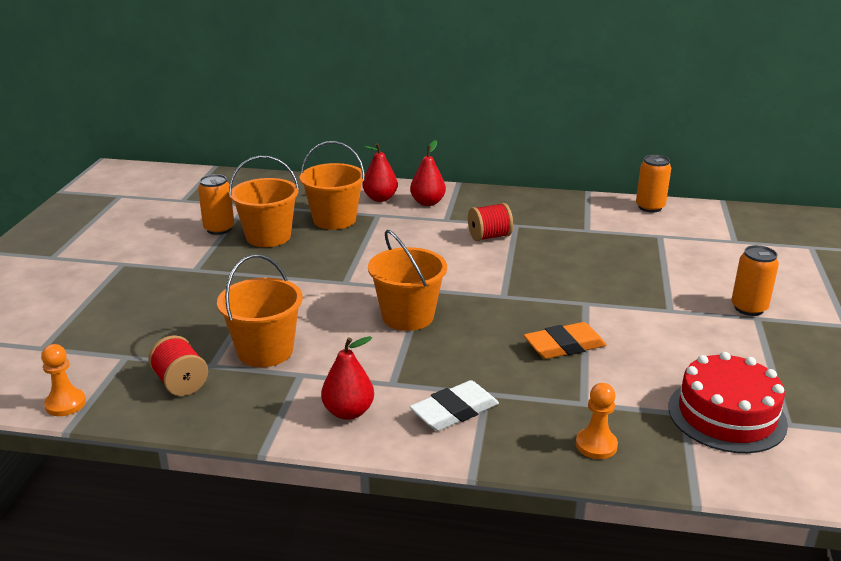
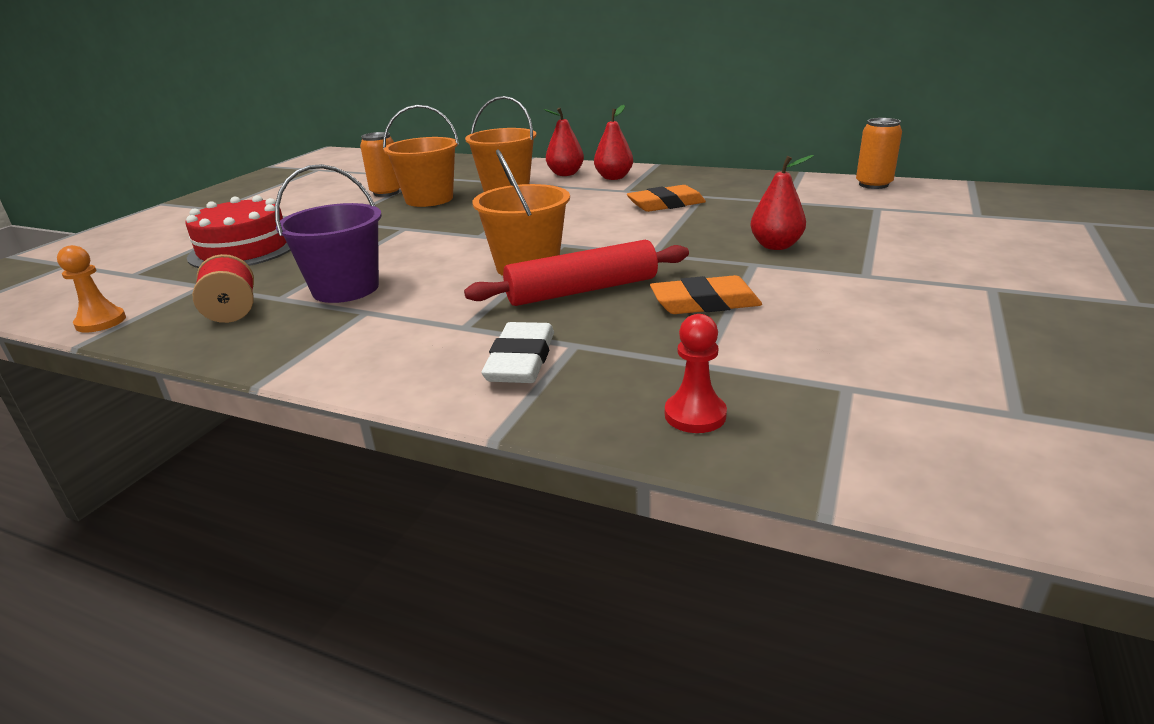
camera: 15 degrees right, 0 degrees up
orange bucket [217,255,303,367] -> purple bucket [275,164,382,303]
red pear [321,336,374,420] -> red pear moved to [750,155,814,250]
white eraser [409,380,499,431] -> white eraser turned 60 degrees counterclockwise [481,322,554,383]
red spool [468,203,513,241] -> orange eraser [627,185,706,212]
orange pawn [576,383,618,459] -> red pawn [665,314,727,433]
red cake [668,352,788,453] -> red cake moved to [186,195,291,268]
orange can [731,245,779,316] -> none
none -> red rolling pin [464,240,689,306]

